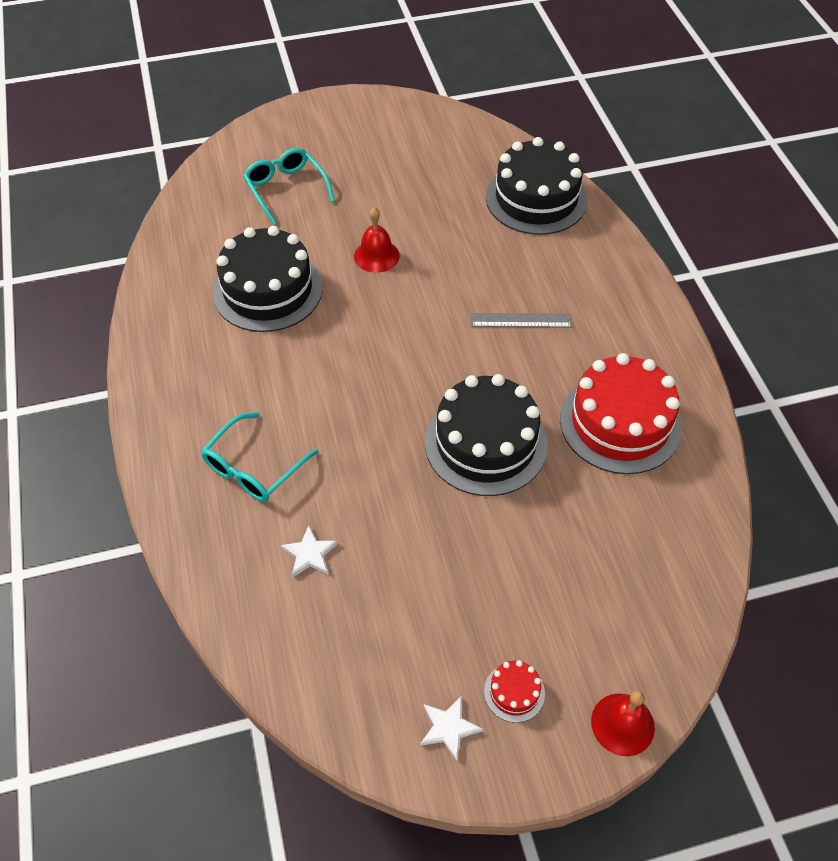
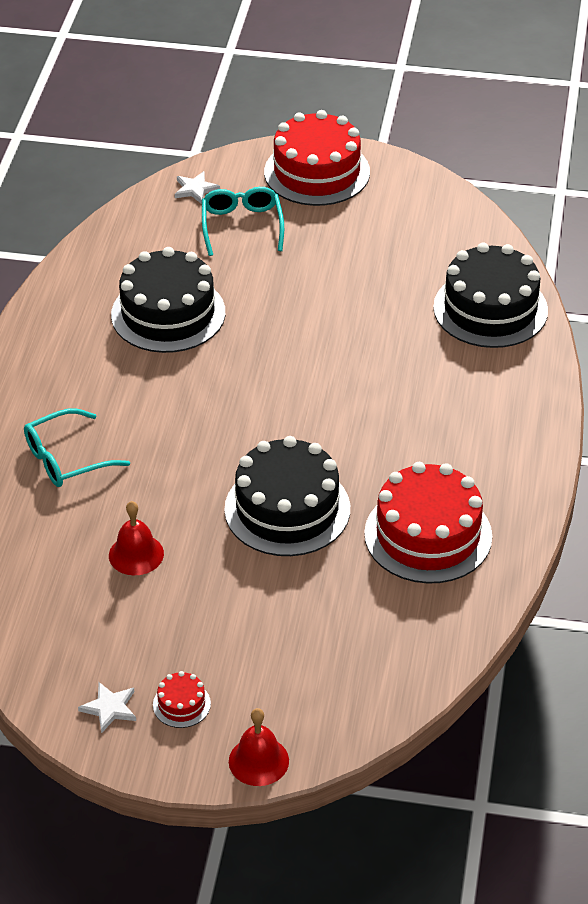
camera: 25 degrees right, 10 degrees down
white star [281,525,338,577] -> white star moved to [175,171,220,204]
red bell [354,207,400,273] -> red bell moved to [109,501,164,575]
grey ruler [470,313,572,328] -> none
none -> red cake [264,110,370,206]

